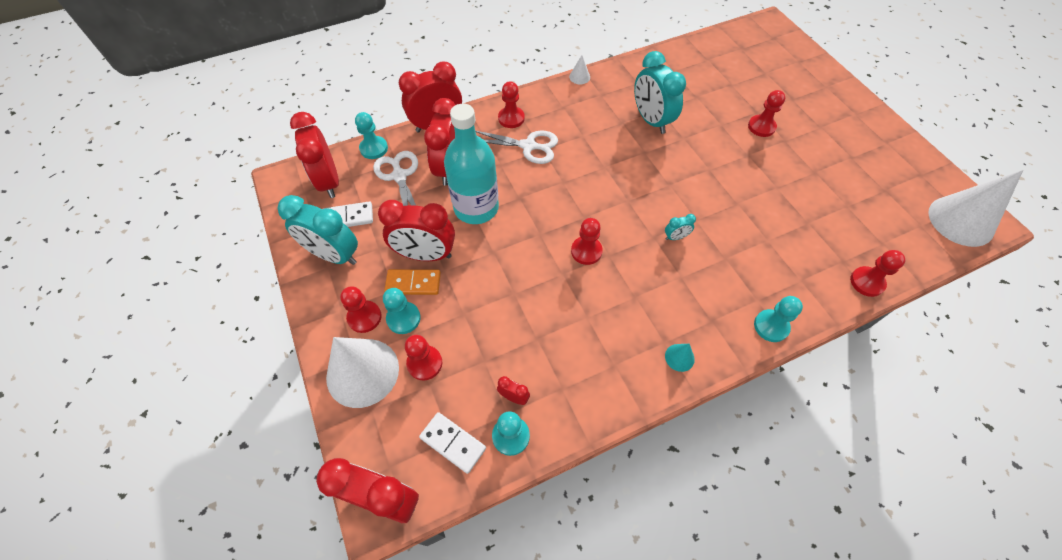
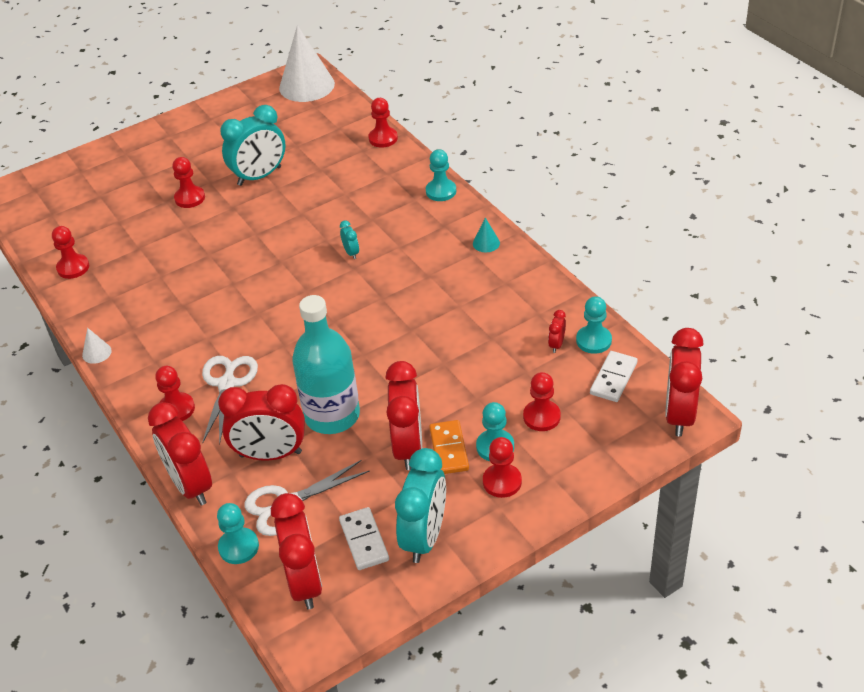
camera: 95 degrees left, 15 degrees down
red clock [290,112,339,198] -> red clock turned 75 degrees counterclockwise [271,493,322,609]
white cone [326,337,399,408] -> none
red pawn [571,218,603,265] -> red pawn moved to [52,226,89,279]
turquoise clock [634,51,686,134] -> turquoise clock moved to [220,105,286,186]

